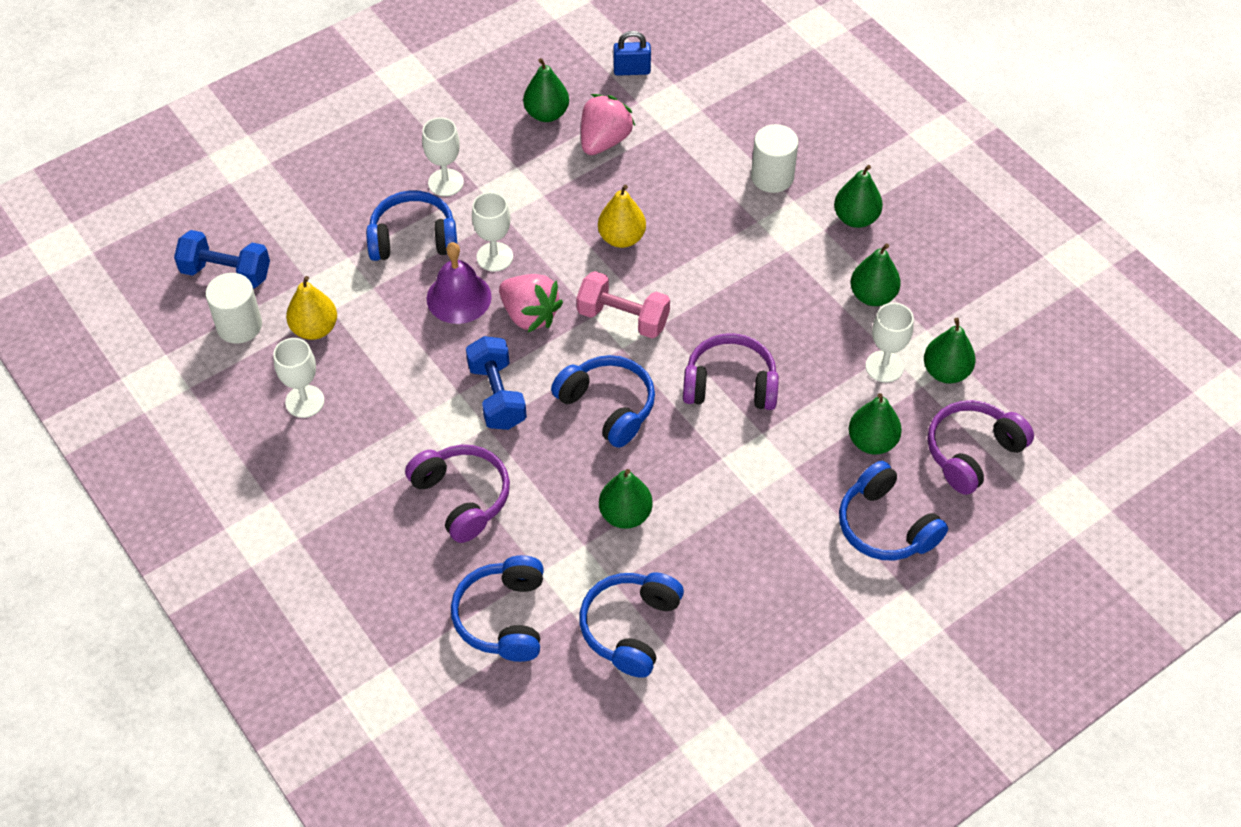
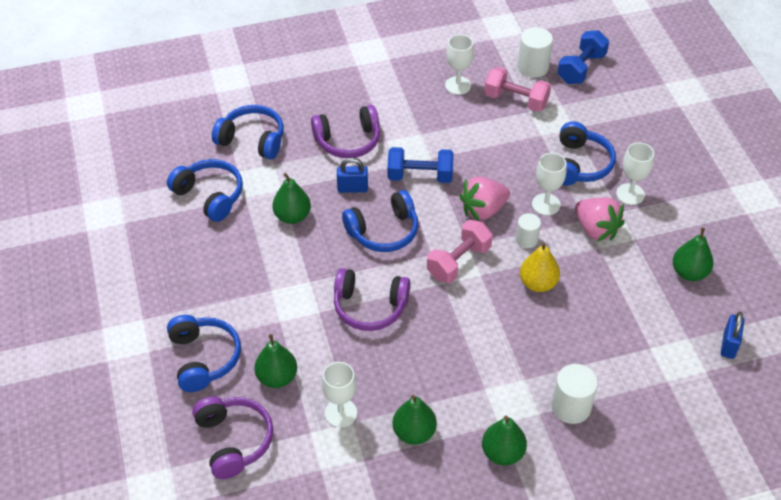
camera: 110 degrees right, 5 degrees down
yellow pear [286,276,337,340] -> pink dumbbell [484,67,551,112]
purple bell [427,242,492,324] -> none
pink strawberry [581,94,635,155] -> pink strawberry moved to [575,197,625,242]
purple headphones [683,333,779,410] -> purple headphones turned 75 degrees clockwise [334,268,410,331]
blue headphones [839,461,948,560] -> blue headphones turned 90 degrees clockwise [167,315,241,392]
green pear [924,318,976,384] -> none
none -> blue padlock [337,158,368,193]
none -> white cylinder [516,213,541,248]

